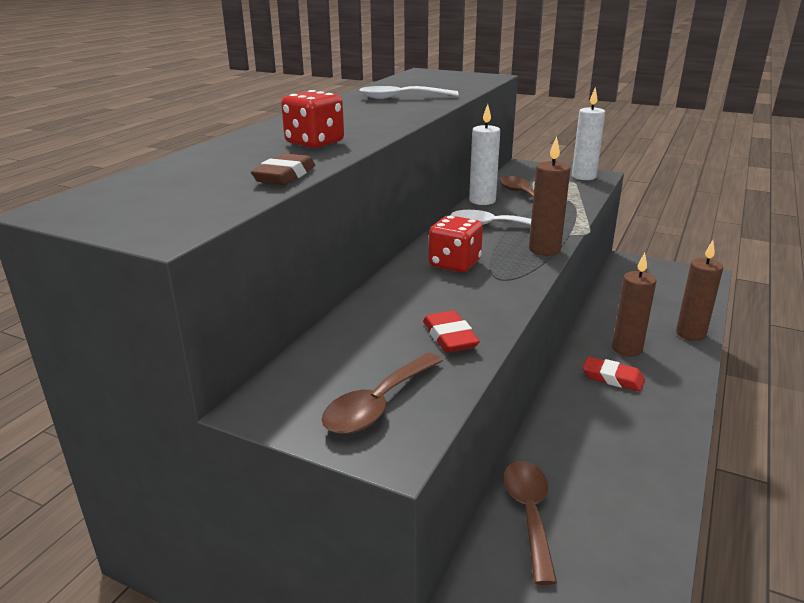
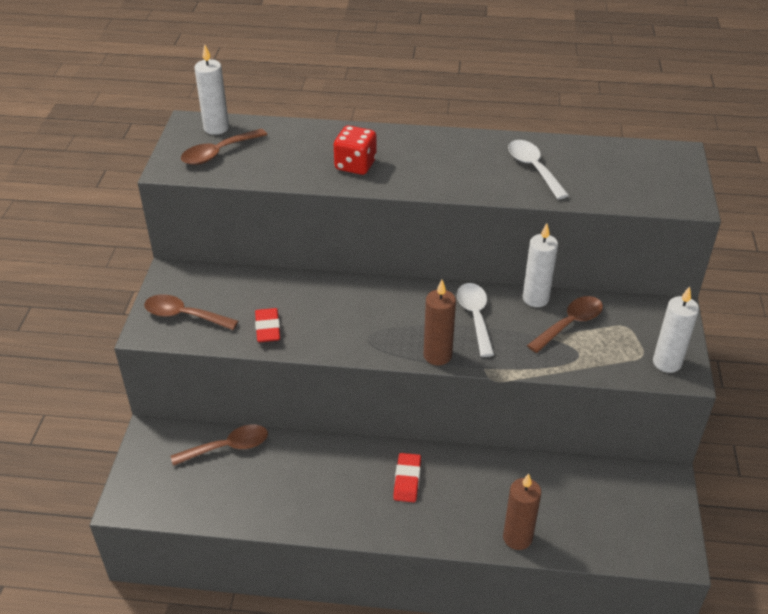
camera: 70 degrees right, 15 degrees up
brown eraser [251,153,315,185] -> none
red eraser [423,311,480,353] -> red eraser turned 60 degrees counterclockwise [255,308,280,342]
red dice [429,215,483,272] -> none
brown candle [612,253,656,357] -> none
none -> brown spoon [181,129,267,165]
none -> white candle [194,45,229,135]

